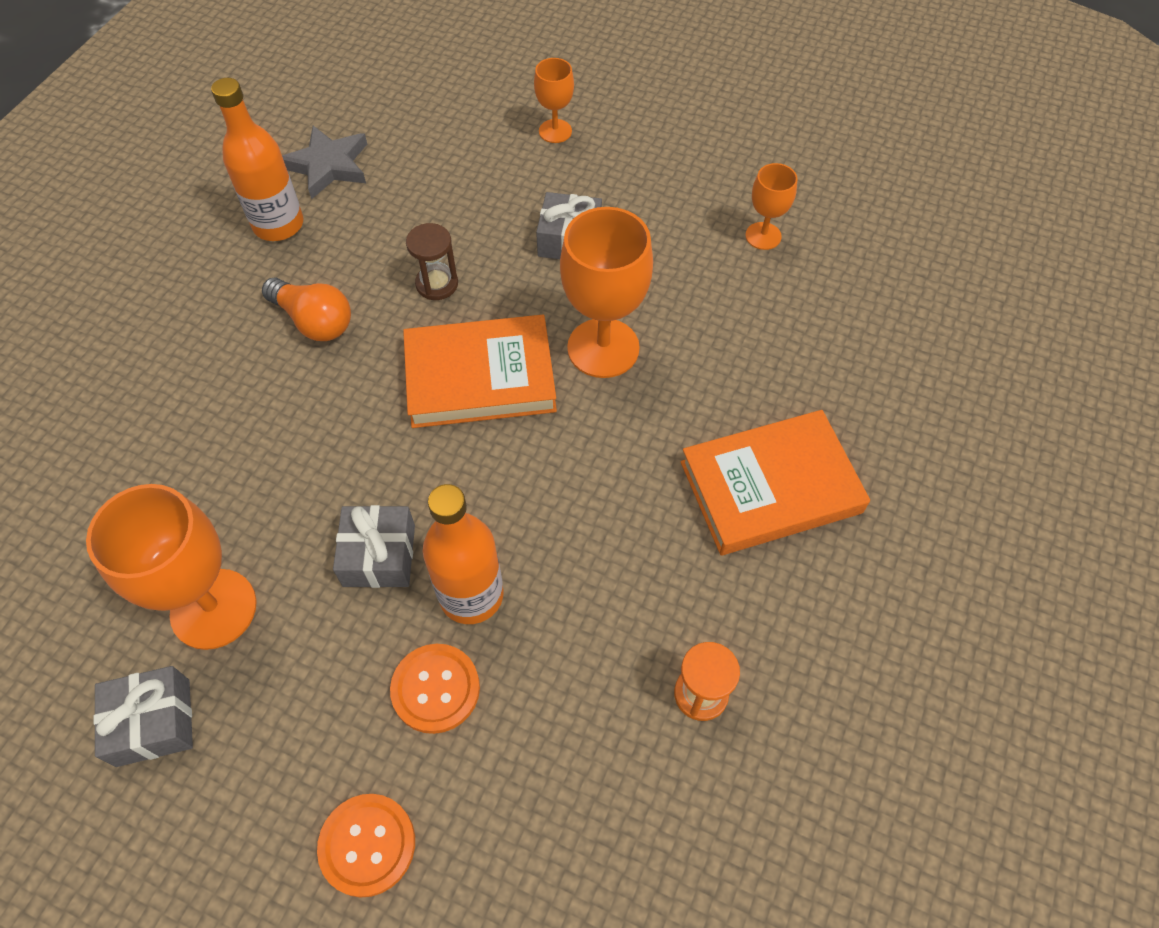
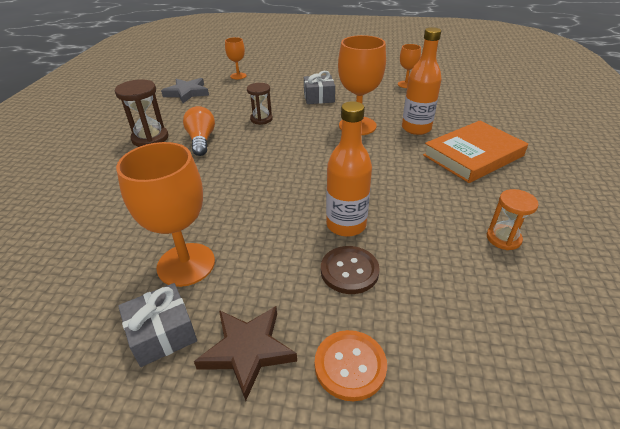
camera: 15 degrees left, 20 degrees down
orange bottle [211,78,303,241] -> orange bottle moved to [402,27,442,135]
orange light bulb [262,278,351,341] -> orange light bulb turned 120 degrees counterclockwise [183,106,215,156]
grey gift [333,505,415,588] -> none
orange button [390,644,480,734] -> brown button [321,246,380,294]
orange book [403,315,557,428] -> none
orange goblet [534,58,574,143] -> orange goblet moved to [225,37,246,79]
none -> brown hourglass [115,80,168,147]
none -> brown star [194,306,297,401]

